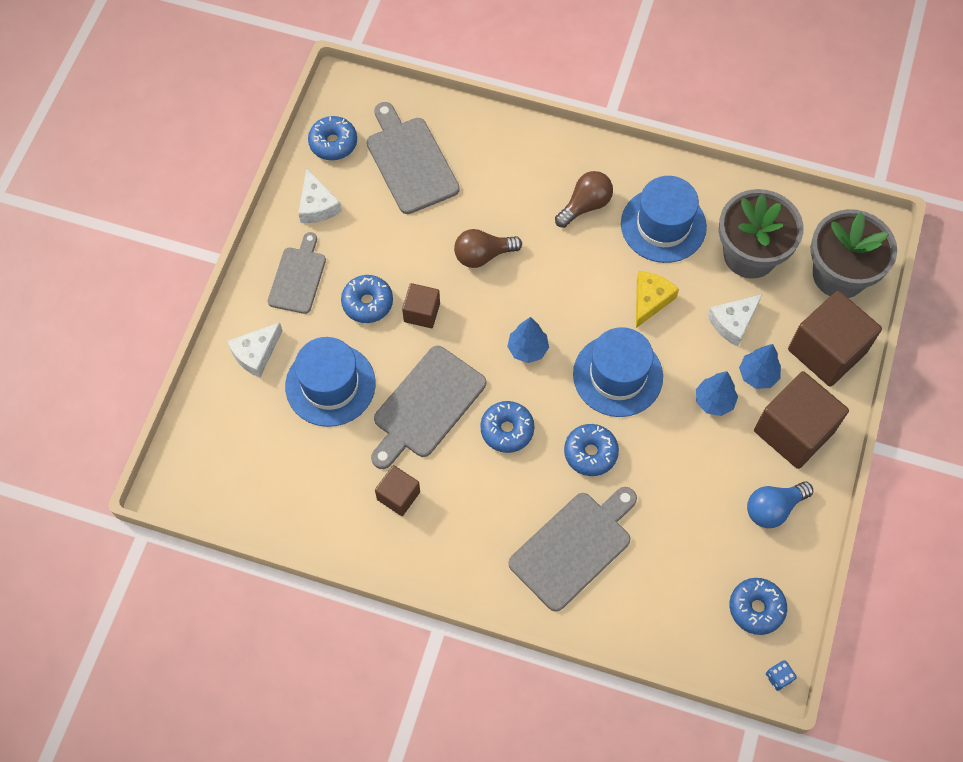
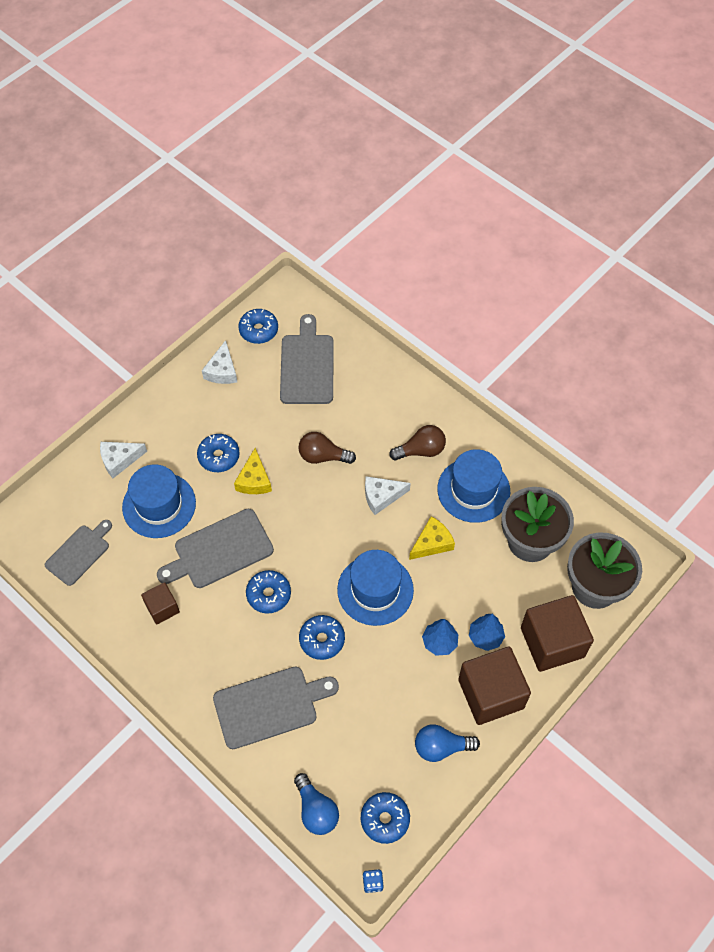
camera: 25 degrees right, 5 degrees down
grey cutting board [268,232,326,314] -> grey cutting board moved to [45,520,112,586]
brown cube [402,283,440,328] -> yellow cheese [234,448,272,494]
blue tree [507,317,549,363] -> none
white cheese [708,294,762,347] -> white cheese moved to [365,476,411,515]
none -> blue light bulb [294,773,339,835]

